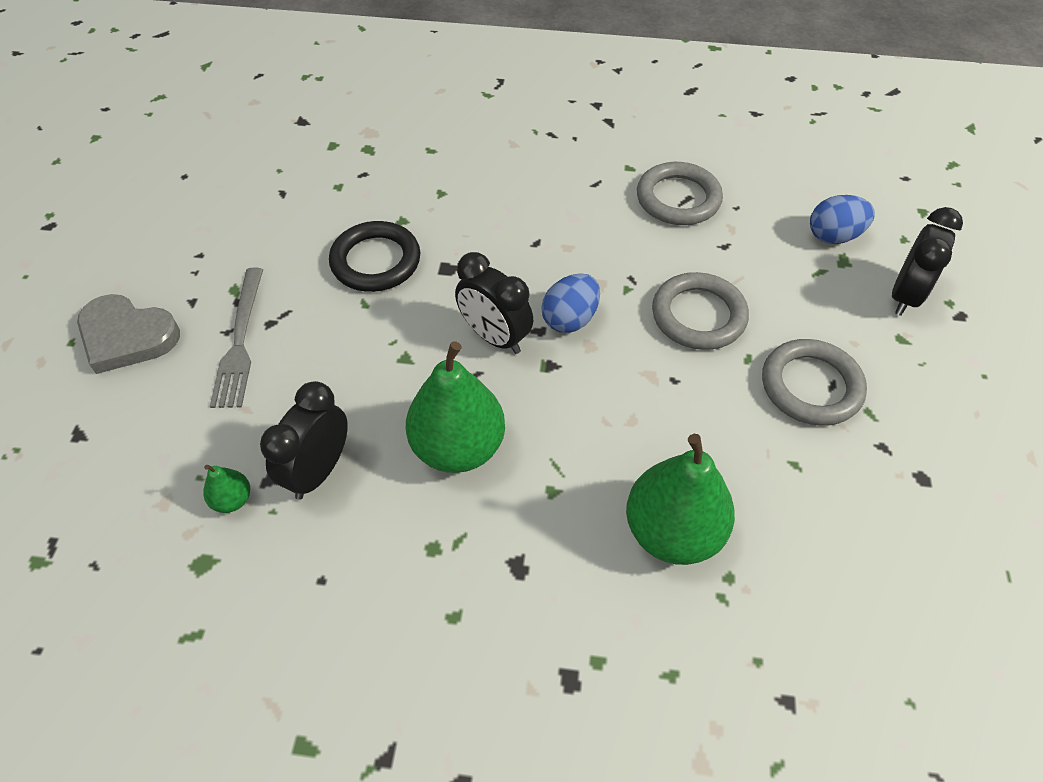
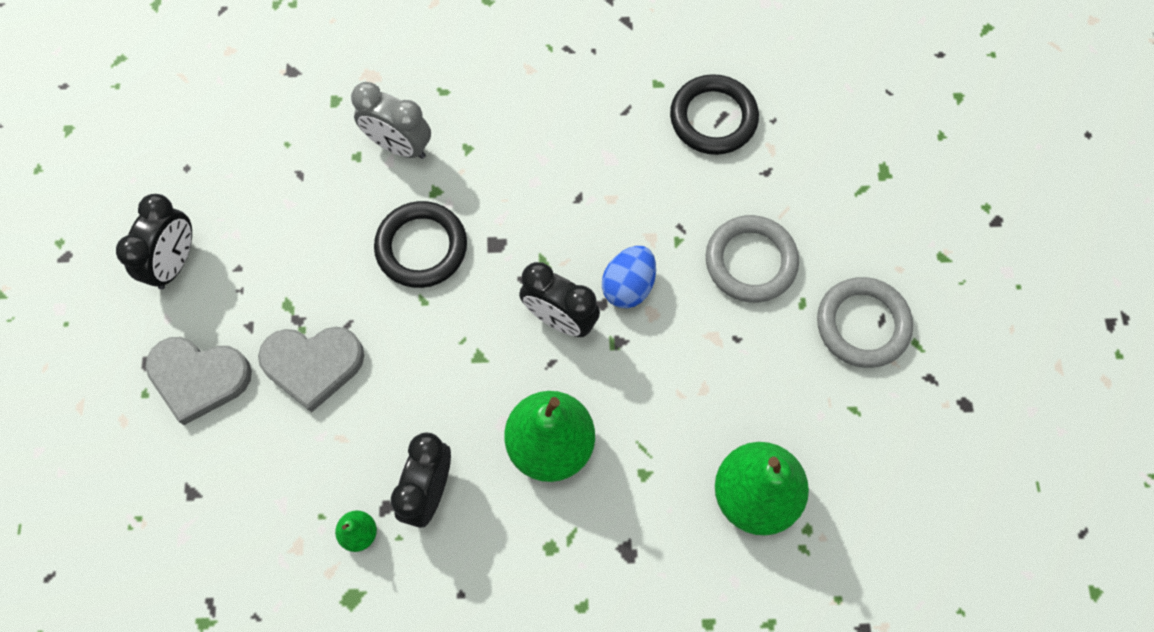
camera: 10 degrees left, 15 degrees up
grey fork [210,268,263,408] -> grey heart [258,327,364,413]
grey ring [637,162,723,225] -> black ring [670,74,759,155]
blue egg [810,195,875,244] -> none
black clock [892,207,963,316] -> black clock moved to [116,194,192,289]
none -> grey clock [351,82,431,159]

